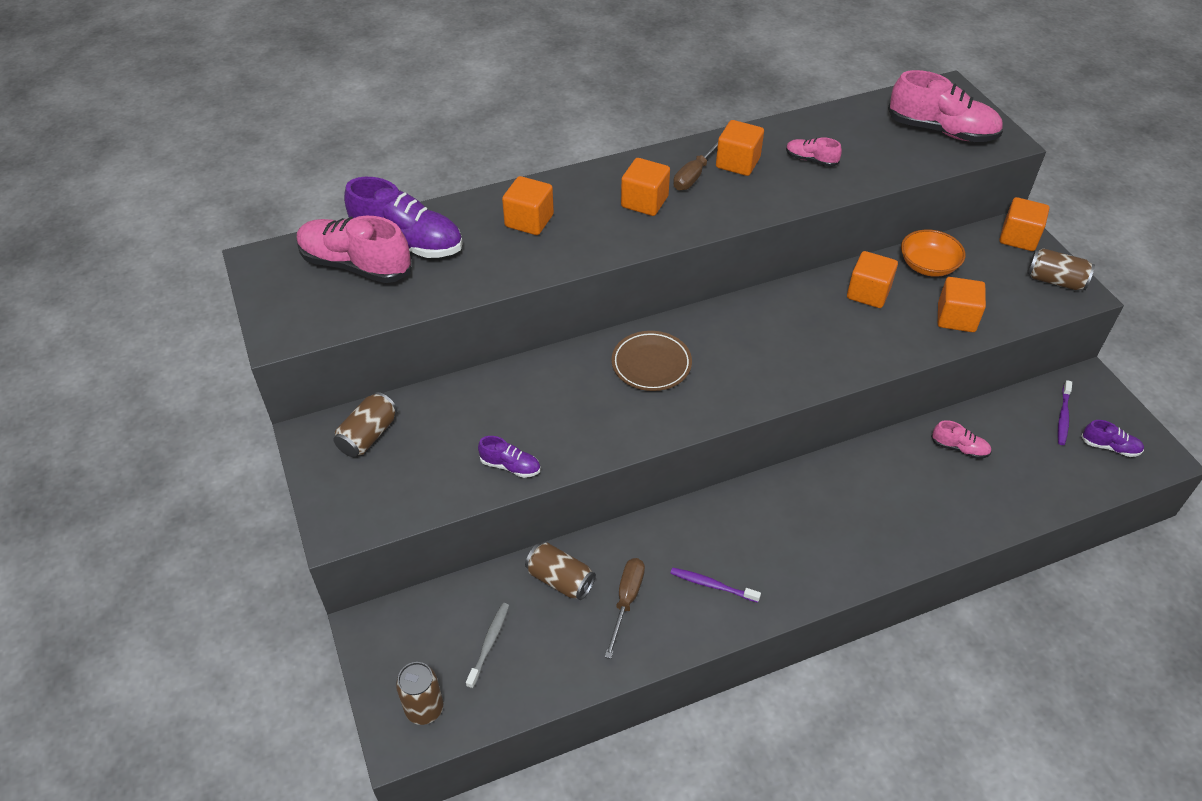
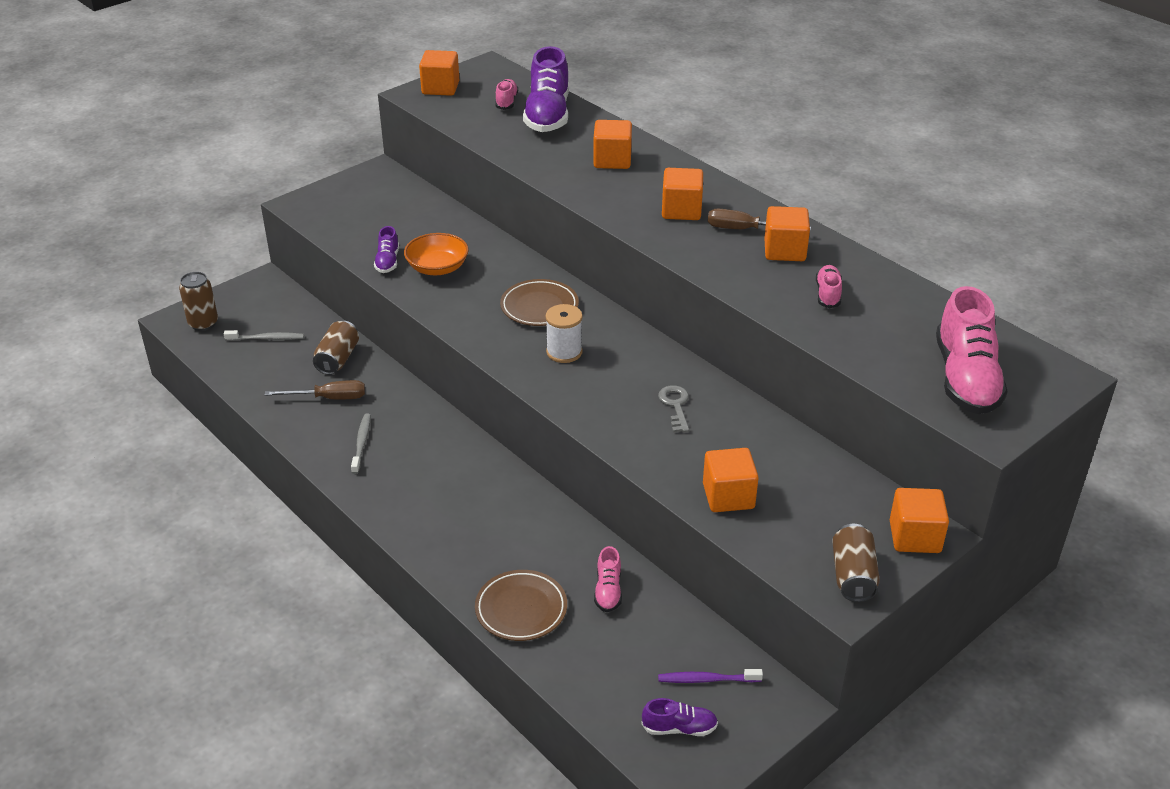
camera: 70 degrees right, 10 degrees down
pink shoe [297,216,411,283] -> pink shoe [495,79,518,110], size x0.48
brown can [333,392,397,457] -> none
purple toothbrush [670,567,761,603] -> grey toothbrush [351,413,371,474]
orange cube [847,251,898,308] -> orange cube moved to [419,50,459,96]
orange bowl [901,229,966,277] -> orange bowl moved to [404,233,469,275]
purple shoe [1081,420,1144,457] -> purple shoe turned 90 degrees counterclockwise [641,698,718,736]
none -> brown plate [475,570,567,641]
none -> white spool [545,304,583,363]
none -> grey key [658,385,689,432]

